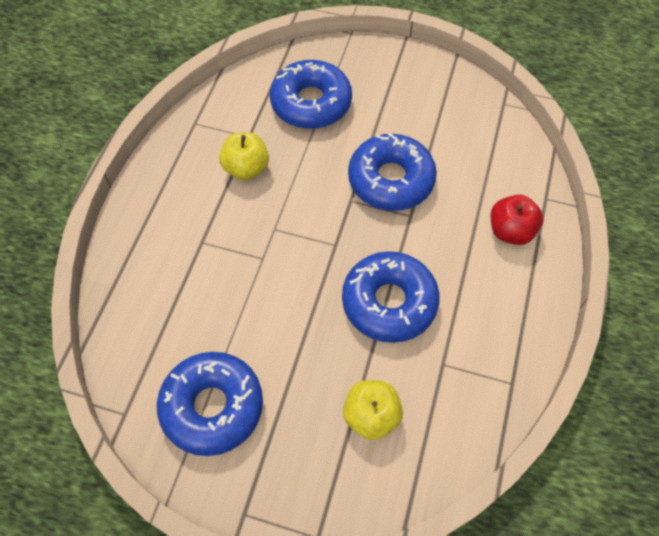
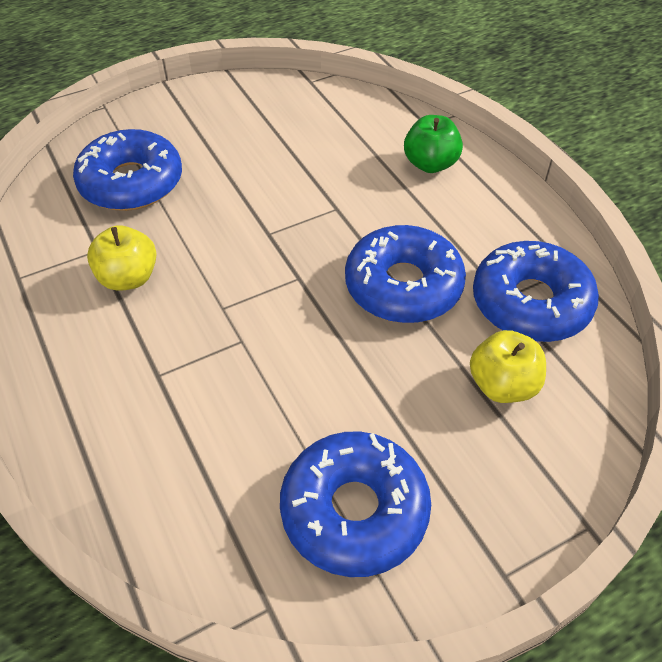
camera: 45 degrees left, 10 degrees down
blue donut [348,133,437,211] -> blue donut moved to [473,241,599,342]
red apple [491,195,543,245] -> green apple [404,115,463,173]

